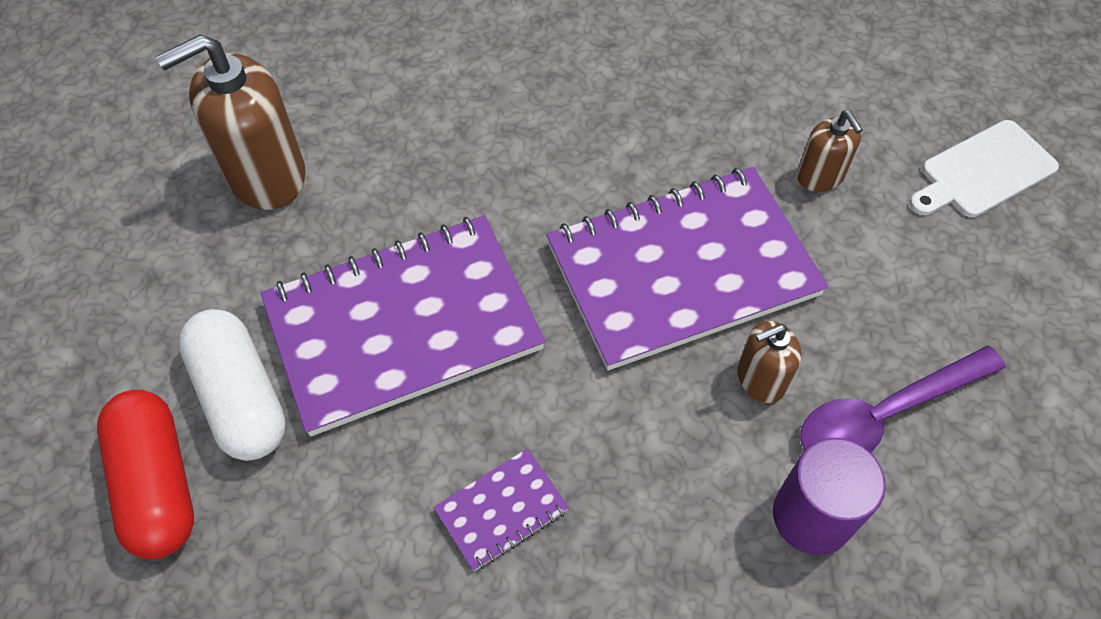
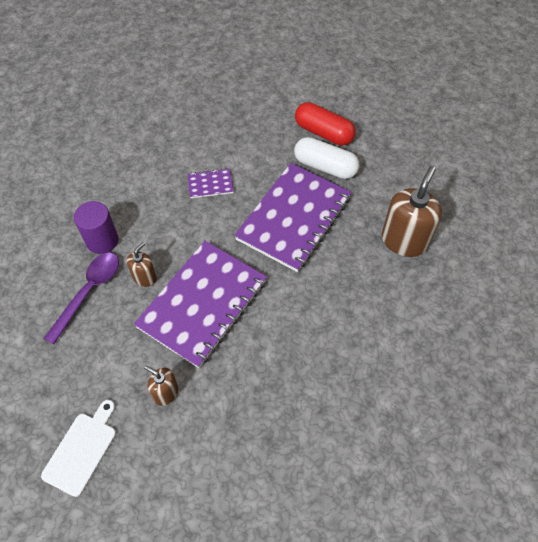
camera: 145 degrees right, 0 degrees up
purple notebook [433,448,569,571] -> purple notebook turned 60 degrees clockwise [187,168,234,198]

